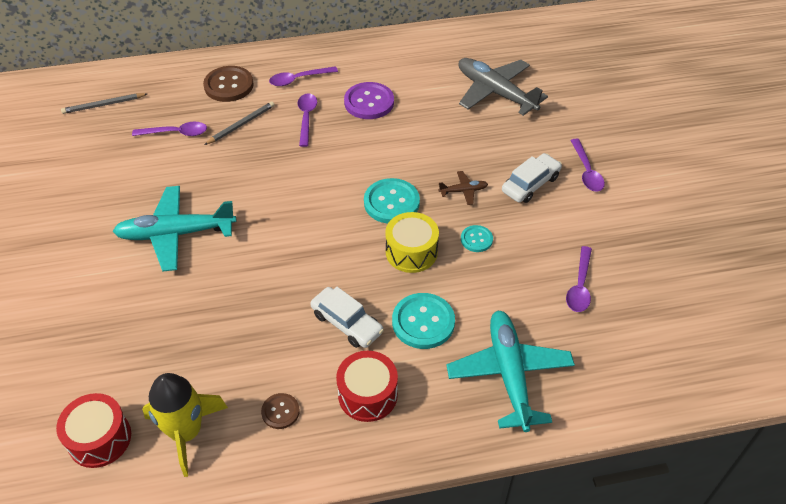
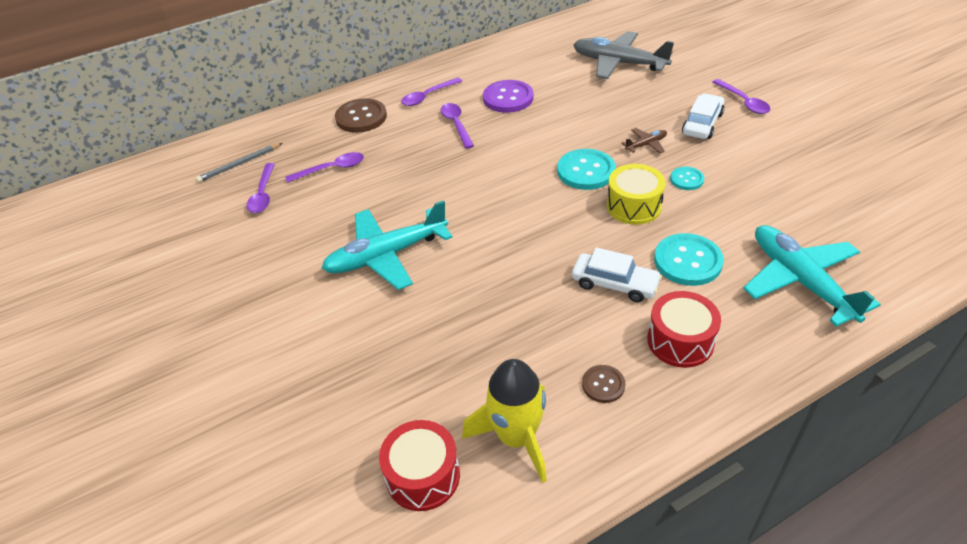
camera: 15 degrees left, 5 degrees down
grey pencil [204,102,275,145] -> none
purple spoon [566,246,592,312] -> purple spoon moved to [246,163,275,213]

